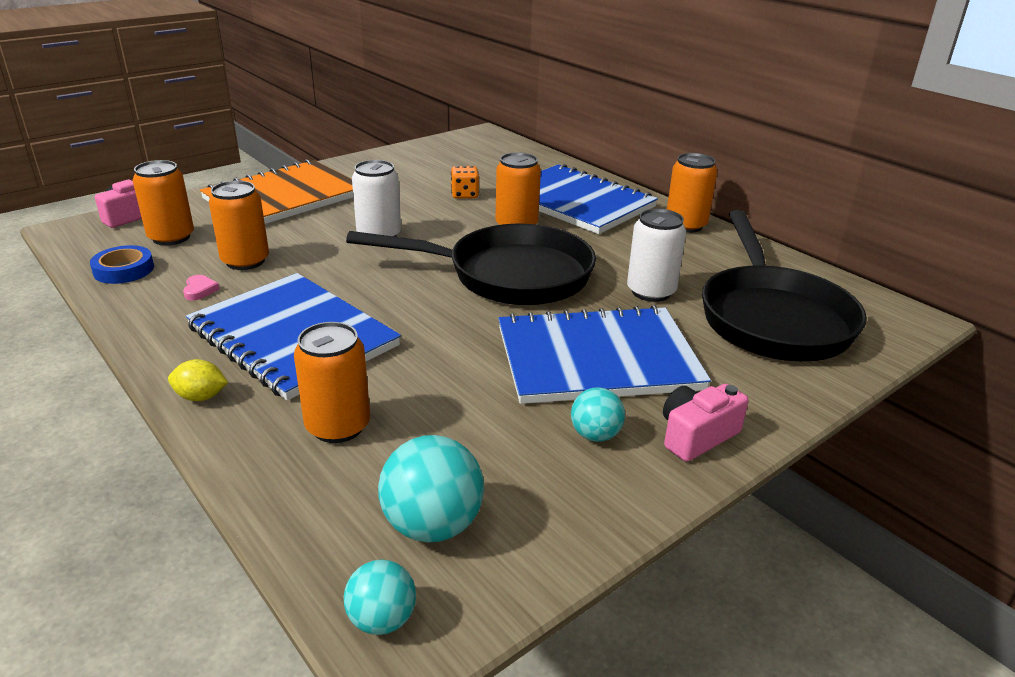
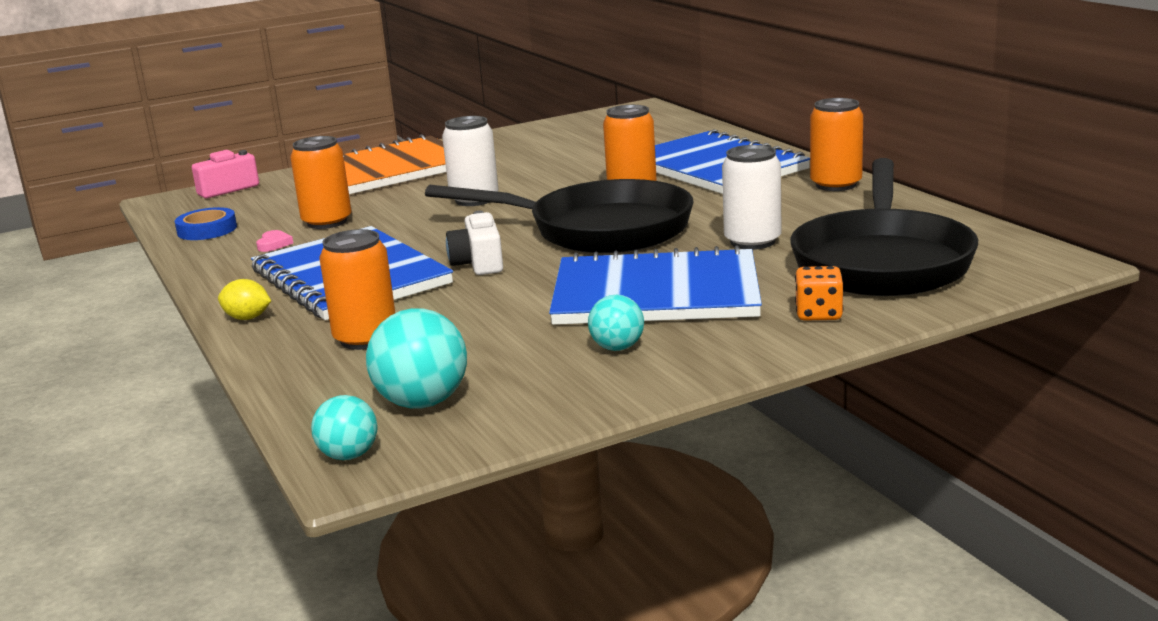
camera: 15 degrees right, 10 degrees down
orange can [133,160,194,245] -> none
orange dice [451,166,479,199] -> orange dice moved to [795,266,843,321]
pink camera [663,384,749,462] -> none
none -> white camera [446,211,503,275]

